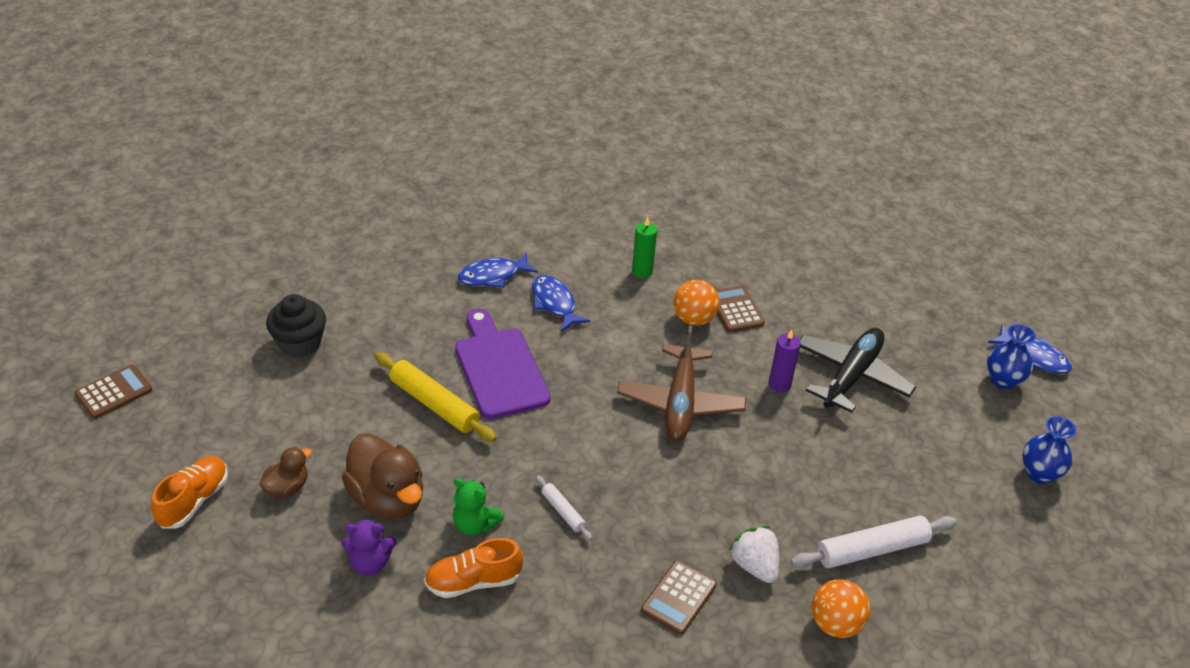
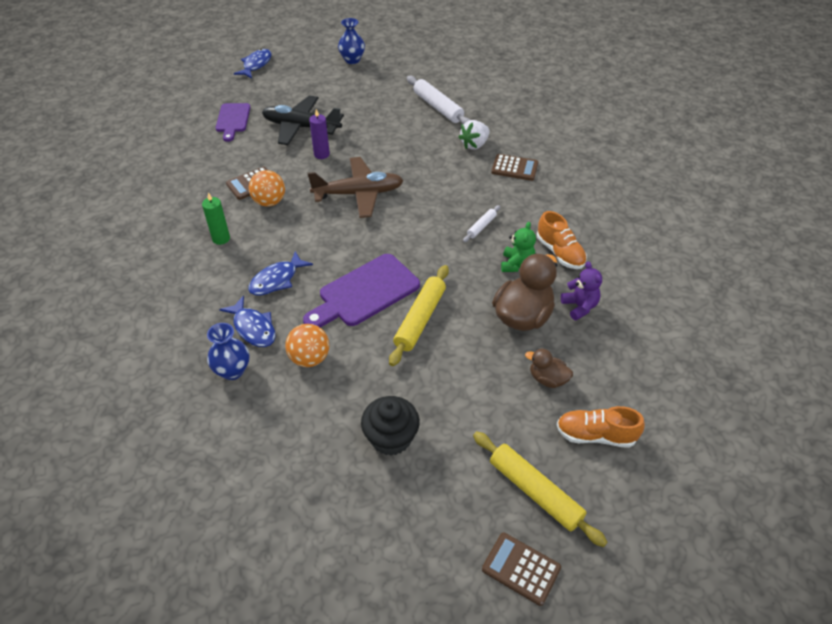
camera: 105 degrees left, 5 degrees up
orange ball [812,579,870,638] -> orange ball moved to [285,324,329,367]
blue vase [987,324,1036,390] -> blue vase moved to [207,323,250,380]
none -> purple cutting board [215,103,251,142]
none -> yellow rolling pin [473,431,607,547]

